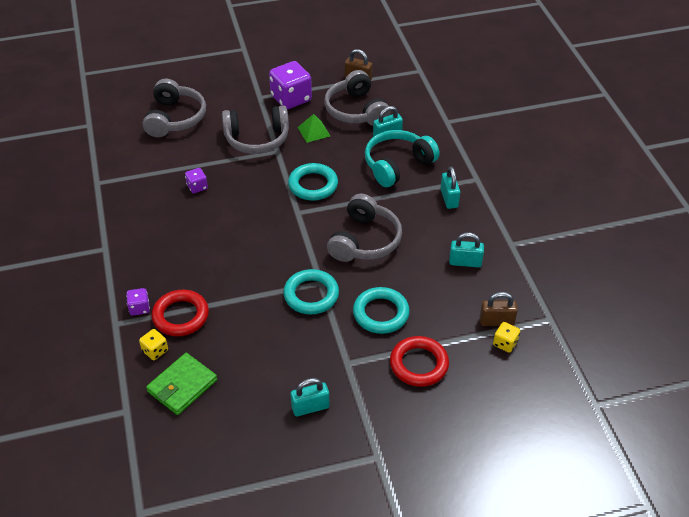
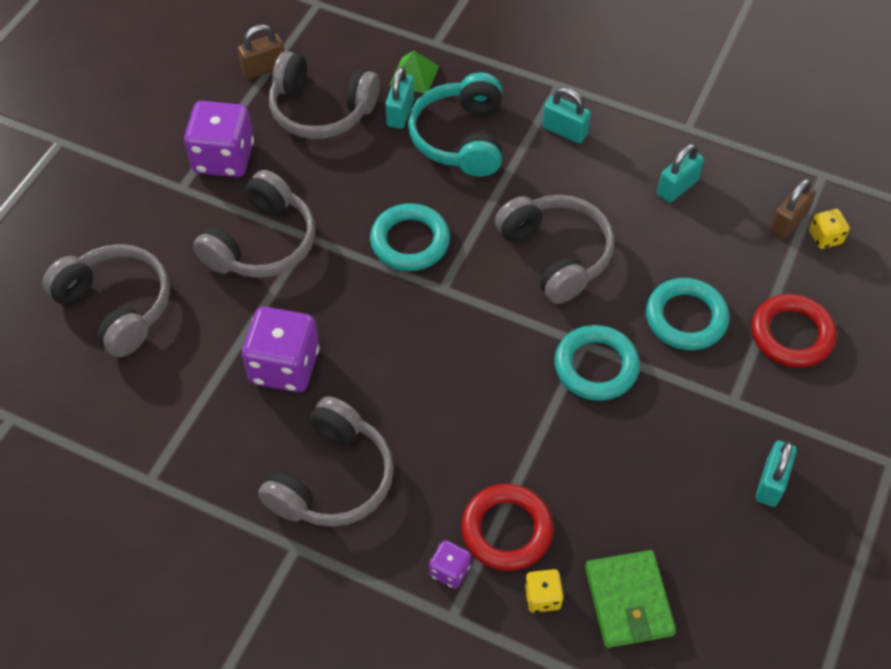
camera: 50 degrees left, 10 degrees up
purple dice [185,168,208,194] -> purple dice [242,307,319,392], size x2.05
green pyramid [298,114,330,143] -> green pyramid moved to [390,50,439,93]
none -> grey headphones [258,396,394,527]

